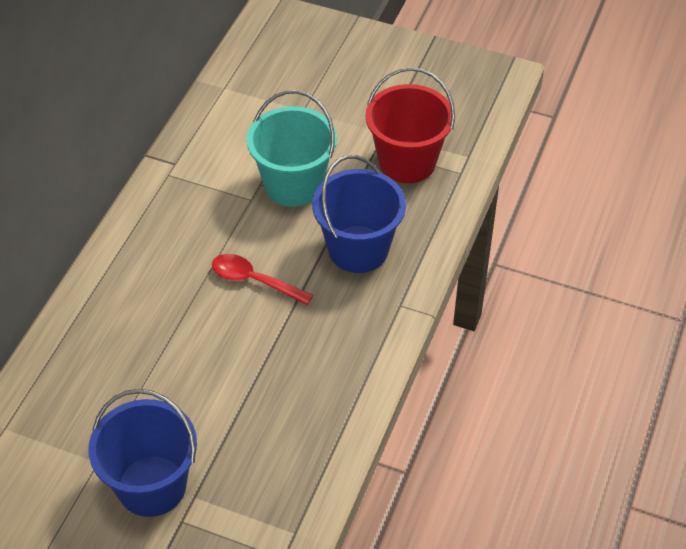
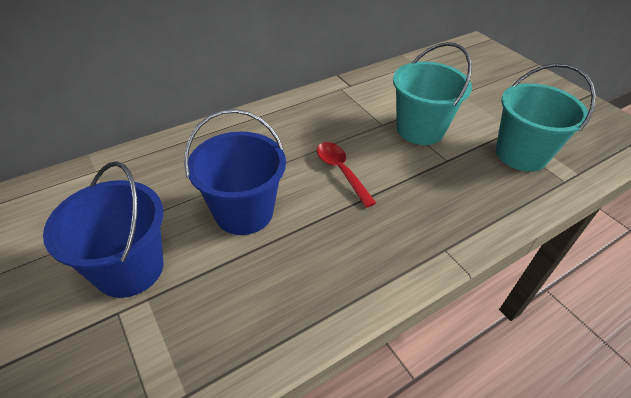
camera: 35 degrees right, 5 degrees down
blue bucket [312,155,406,273] -> blue bucket moved to [184,109,286,235]
red bucket [365,67,455,183] -> turquoise bucket [496,63,596,172]

